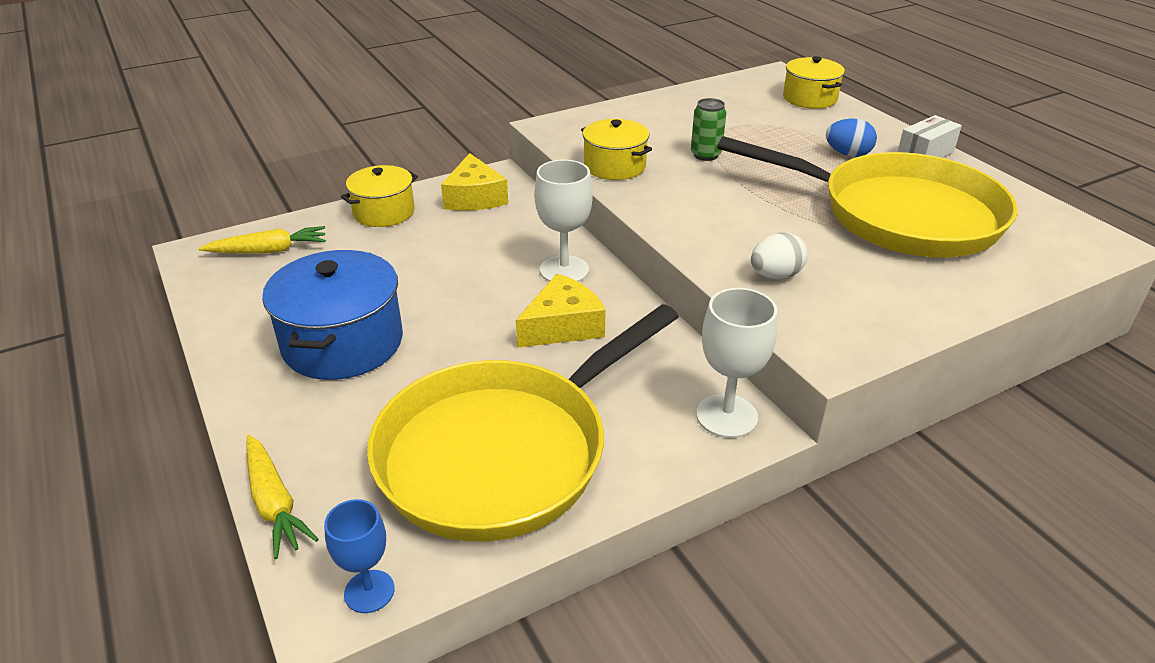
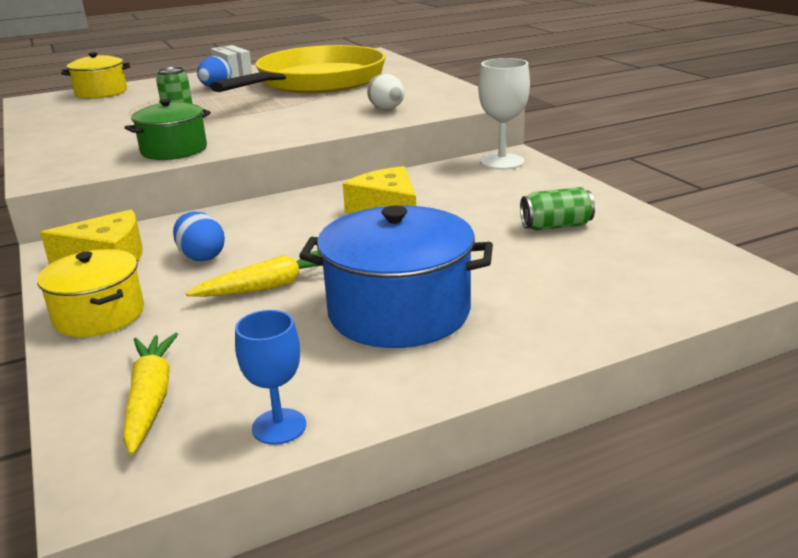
camera: 85 degrees left, 10 degrees down
yellow carrot [246,435,319,559] -> yellow carrot moved to [186,251,323,297]
blue goblet [324,499,395,613] -> blue goblet moved to [235,310,306,445]
yellow pan [367,304,679,542] -> green can [520,187,595,231]
white goblet [534,160,593,282] -> none
yellow pot [581,119,652,180] -> green pot [124,99,211,160]
none -> blue egg [173,212,225,261]

